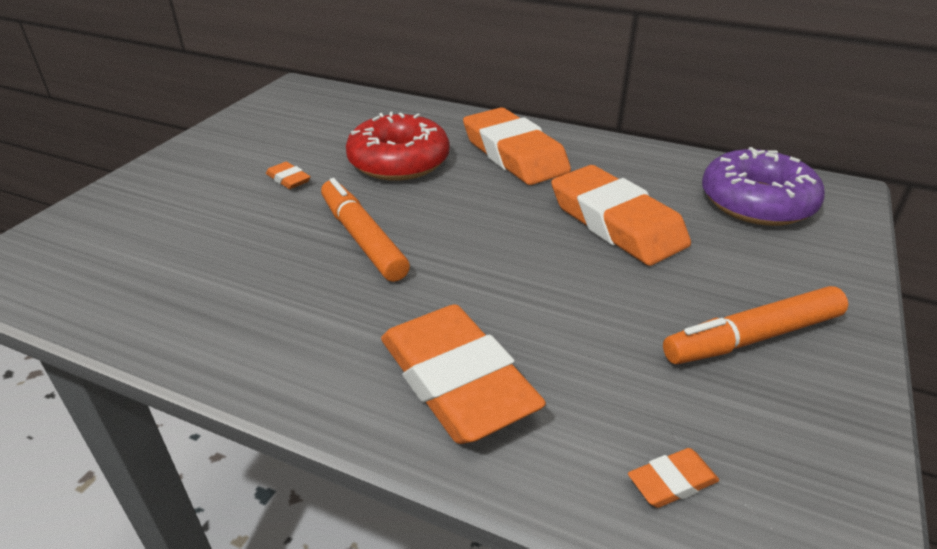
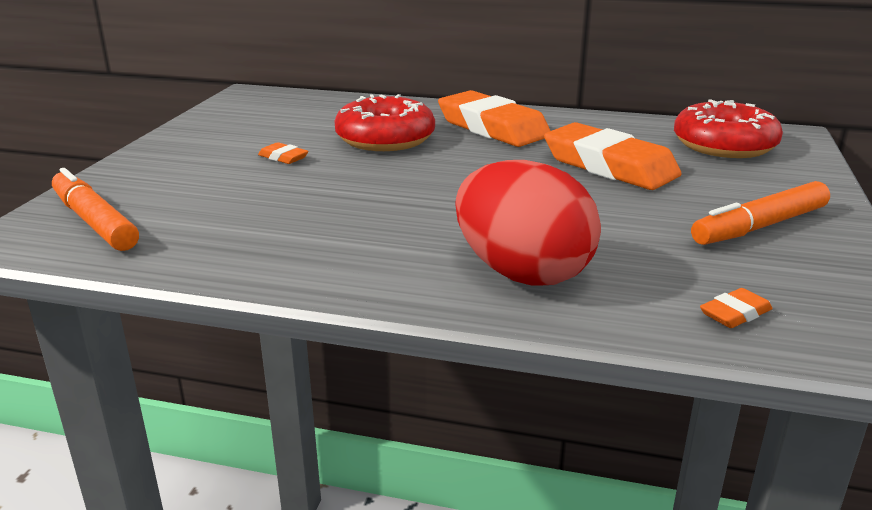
camera: 10 degrees left, 10 degrees down
orange marker [321,178,410,282] -> orange marker moved to [52,168,139,251]
orange eraser [381,304,546,444] -> red egg [455,160,601,286]
purple donut [702,147,825,226] -> red donut [674,99,783,158]

